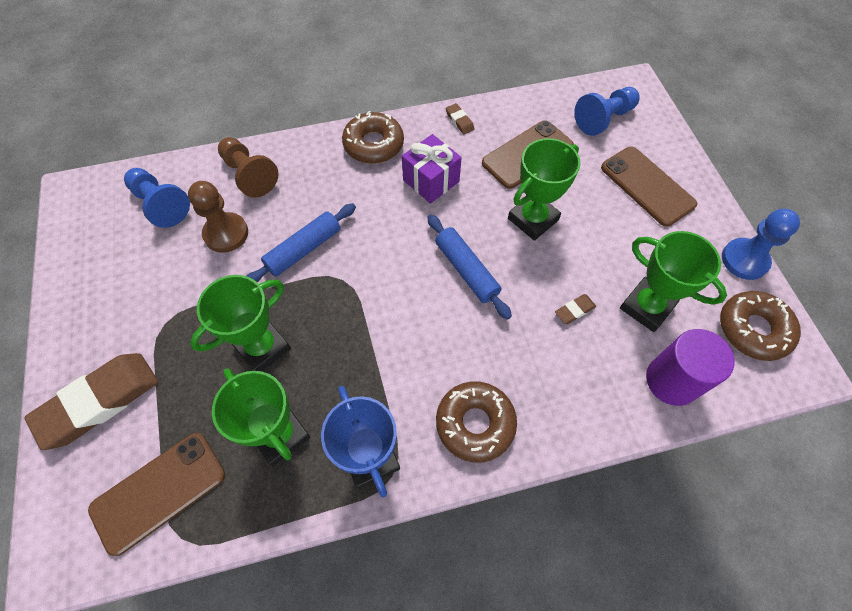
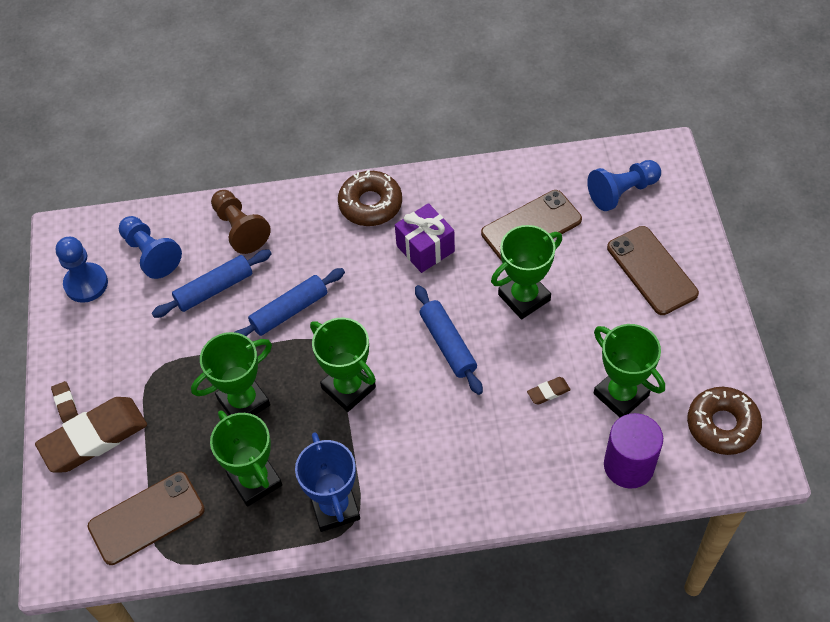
camera: 10 degrees right, 5 degrees down
brown pawn [188,181,248,253] -> blue rolling pin [152,250,272,318]
brown donut [436,381,517,463] -> none
brown eraser [446,103,474,134] -> brown eraser moved to [51,381,78,423]
blue pawn [722,209,800,280] -> blue pawn moved to [56,237,108,303]
none -> green trophy [310,318,376,412]

